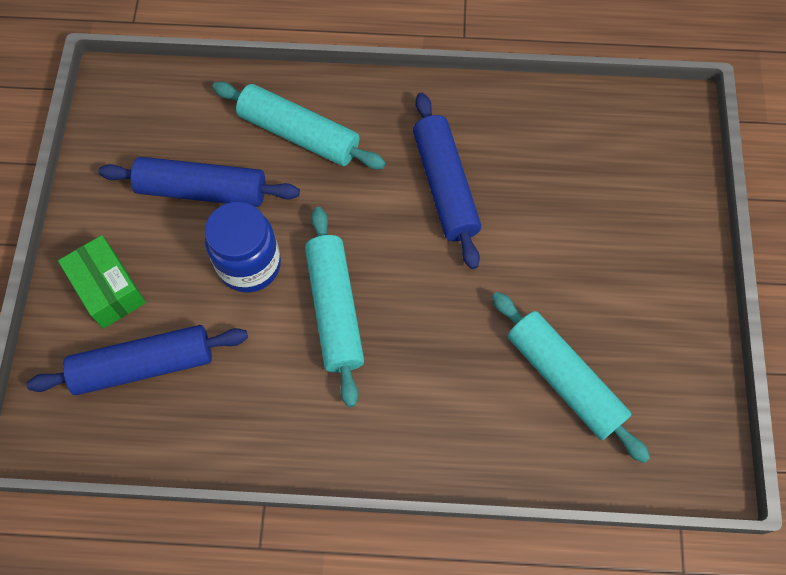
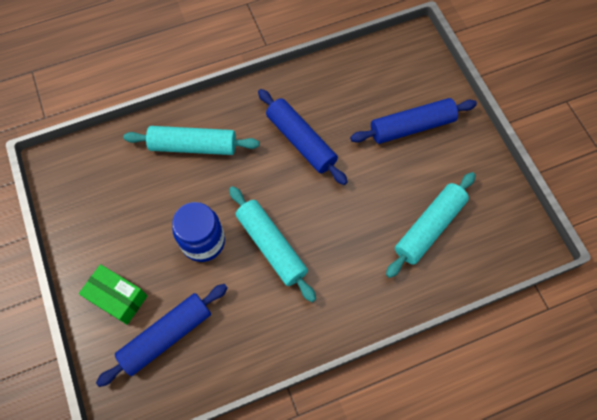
camera: 25 degrees left, 0 degrees up
blue rolling pin [99,157,300,207] -> blue rolling pin moved to [350,98,477,144]
turquoise rolling pin [492,292,650,463] -> turquoise rolling pin turned 75 degrees counterclockwise [386,172,476,278]

